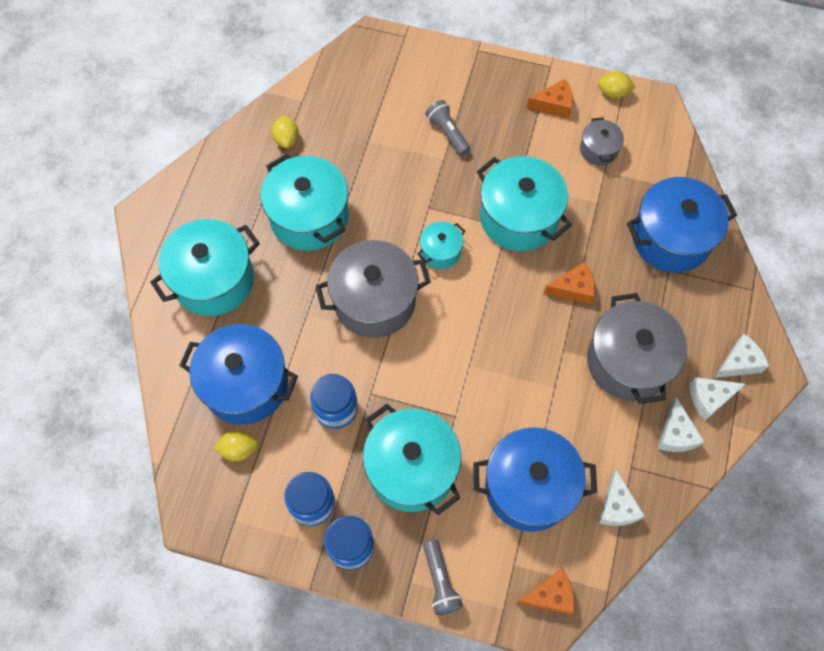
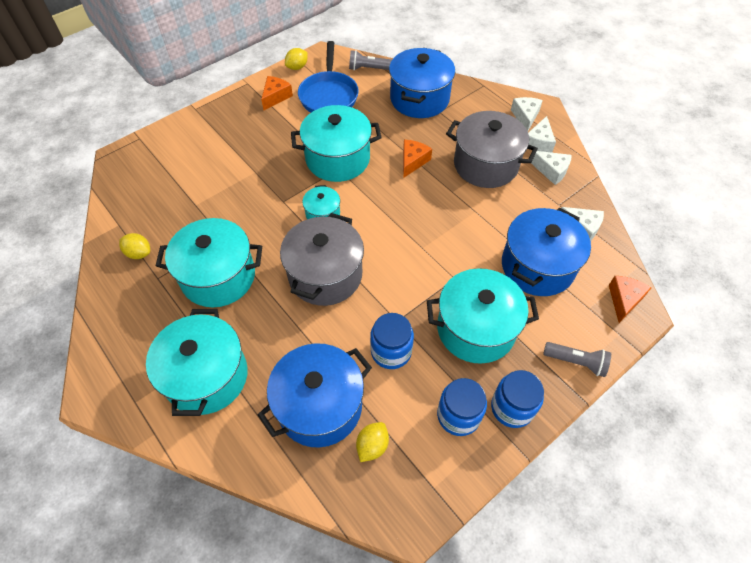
camera: 55 degrees left, 10 degrees down
grey flashlight [426,100,471,156] -> grey flashlight moved to [349,50,392,70]
grey pot [580,117,624,166] -> blue pan [298,41,359,113]

